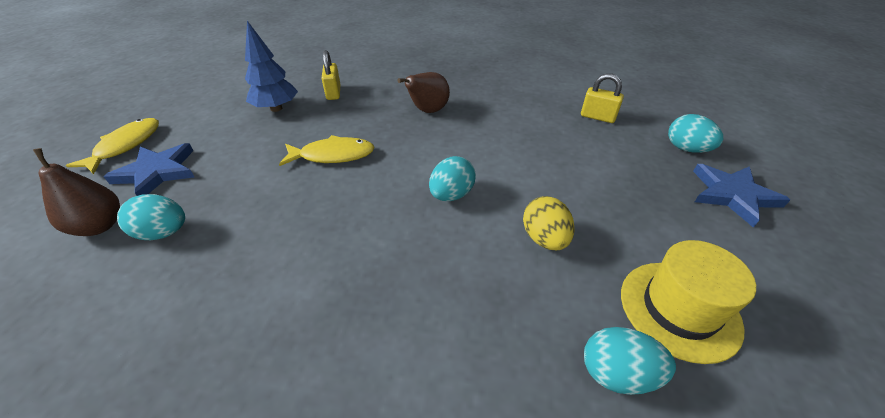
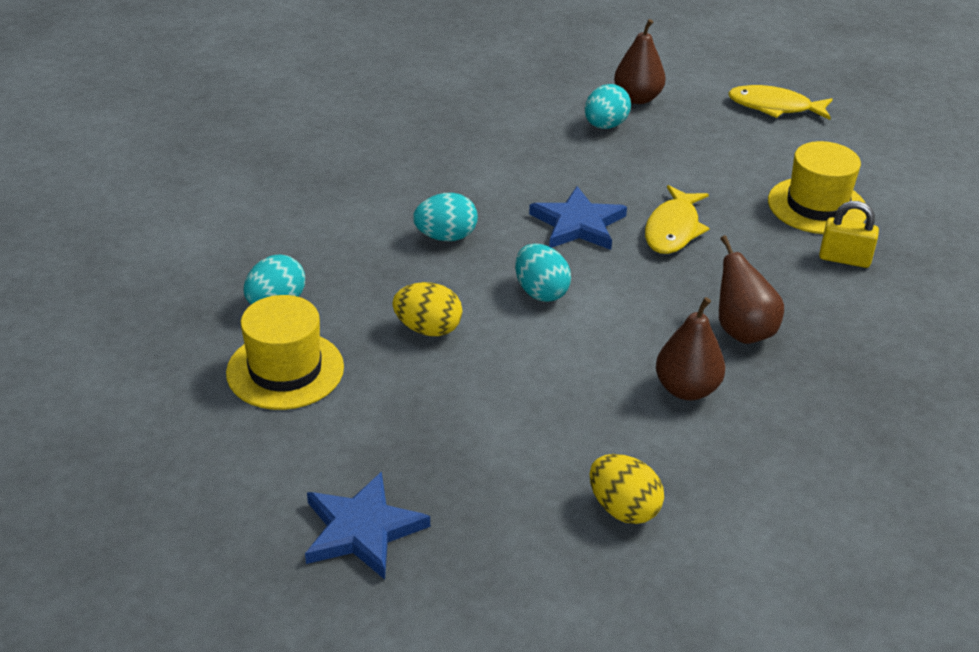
camera: 115 degrees right, 5 degrees down
yellow fish [66,118,159,174] -> yellow fish turned 150 degrees clockwise [728,85,833,120]
blue star [104,143,194,196] -> blue star moved to [529,186,627,250]
blue tree [245,21,298,112] -> yellow hat [768,141,866,234]
yellow padlock [581,73,624,123] -> yellow egg [590,454,664,524]
turquoise egg [668,114,723,153] -> turquoise egg moved to [413,193,478,241]
none -> brown pear [656,297,725,400]

